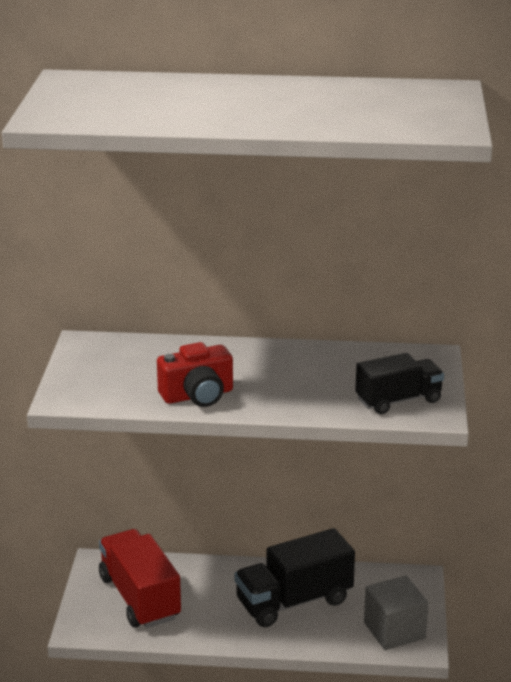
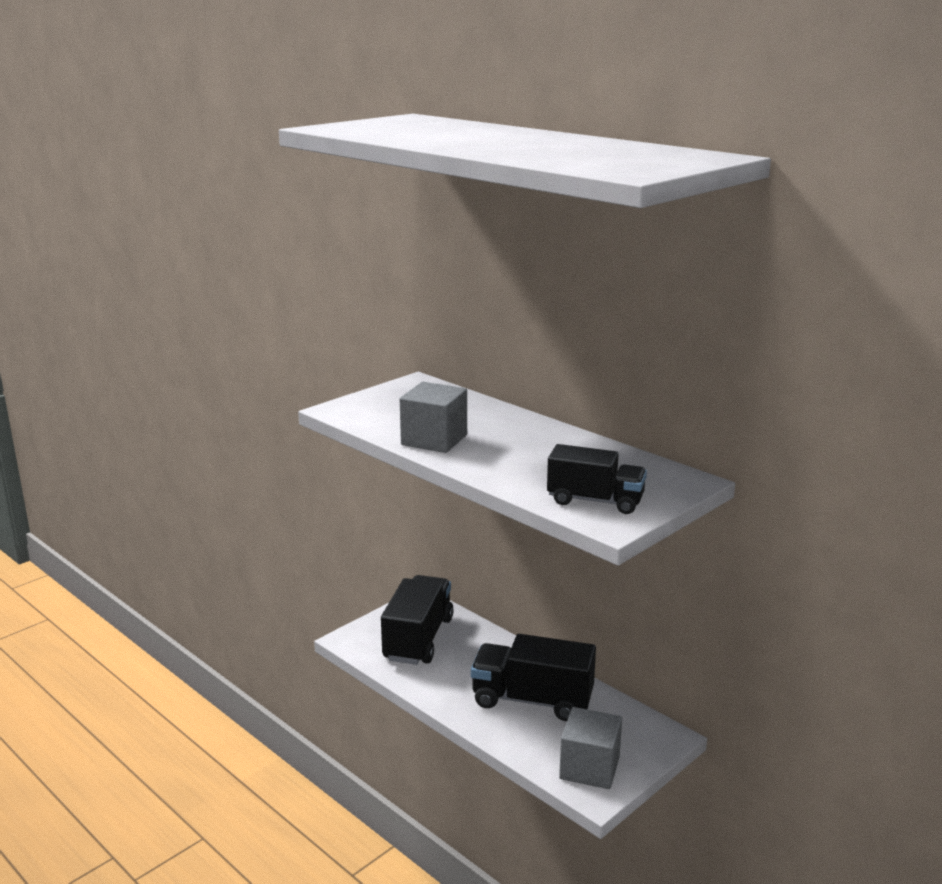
camera: 40 degrees right, 5 degrees down
red truck [99,529,181,628] -> black truck [381,575,454,665]
red camera [157,342,233,407] -> grey cube [400,382,467,453]

